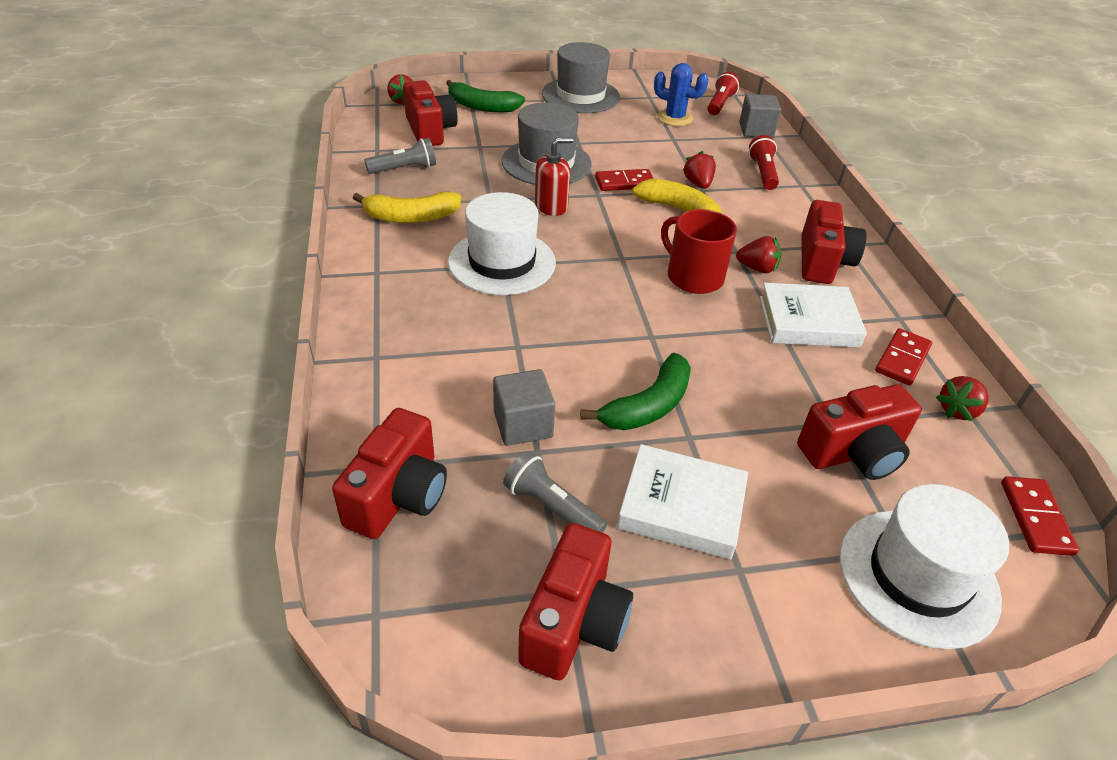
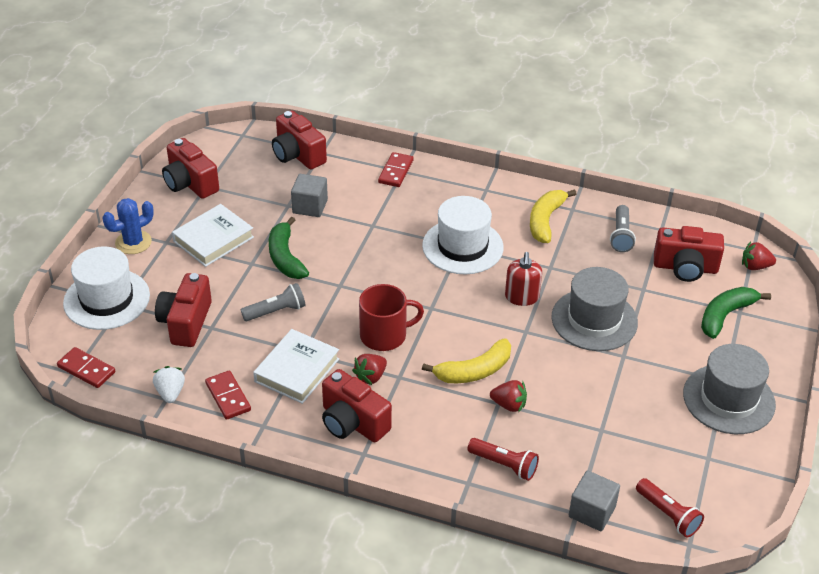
camera: 120 degrees right, 0 degrees up
grey flashlight [503,451,607,533] -> grey flashlight moved to [241,283,306,321]
red domino [595,169,654,191] -> red domino moved to [378,152,413,187]
blue cactus [654,63,709,126] -> blue cactus moved to [102,198,154,254]
red strawberry [936,376,988,421] -> white strawberry [153,366,185,403]

